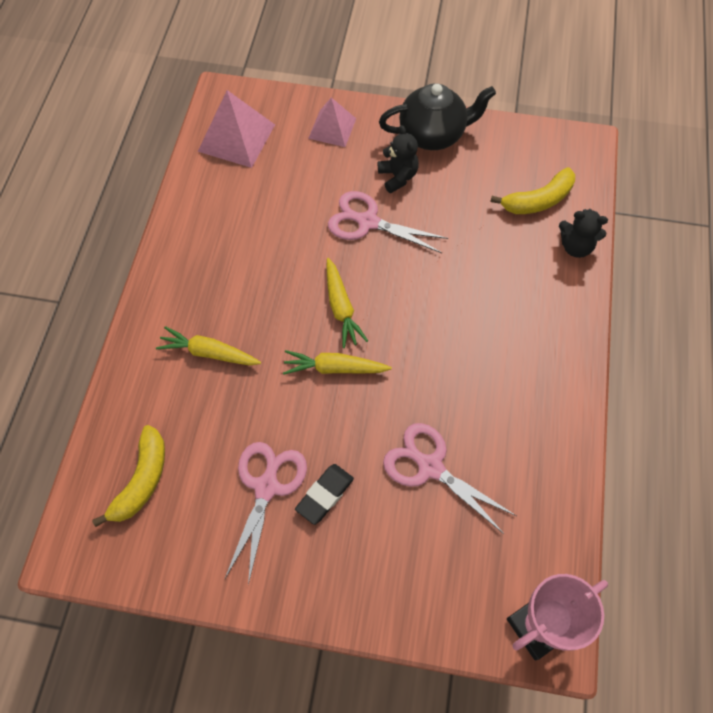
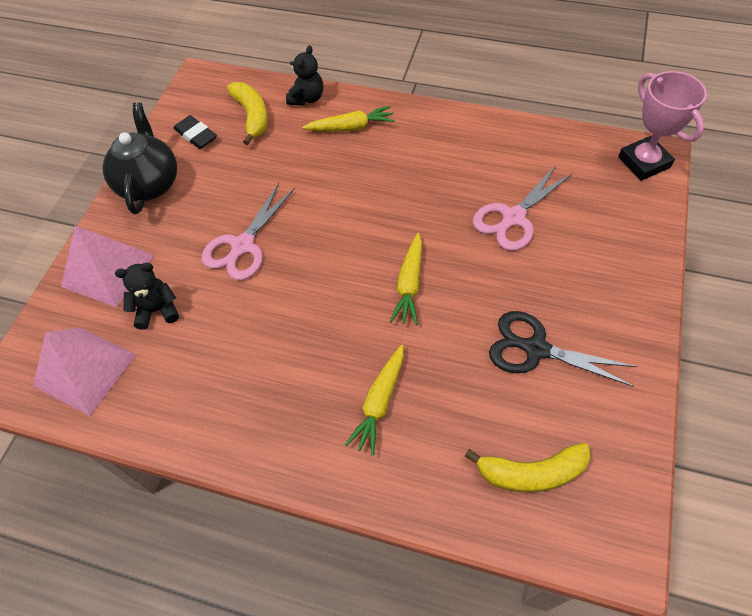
camera: 80 degrees left, 5 degrees down
yellow banana [92,425,165,527] -> yellow banana turned 150 degrees clockwise [465,443,591,493]
pink scissors [225,442,307,585] -> black scissors [489,311,637,387]
black eraser [295,464,354,525] -> black eraser moved to [173,115,217,149]
pink pyramid [308,97,356,147] -> pink pyramid [61,226,154,308], size x1.51
yellow carrot [326,258,368,348] -> yellow carrot moved to [302,106,395,131]
black teddy bear [378,125,419,193] -> black teddy bear moved to [115,263,179,330]

